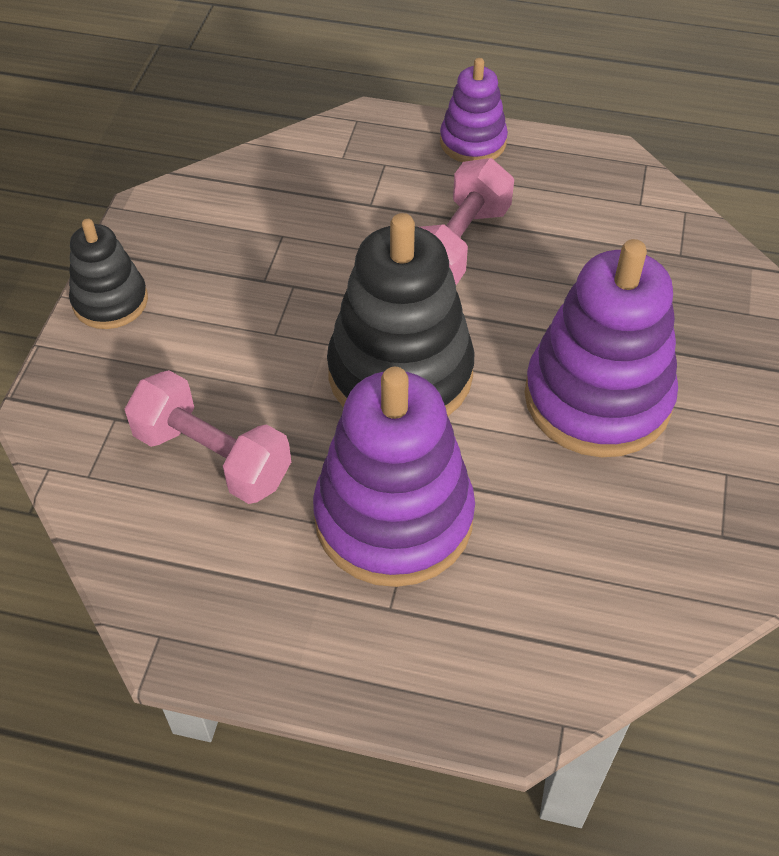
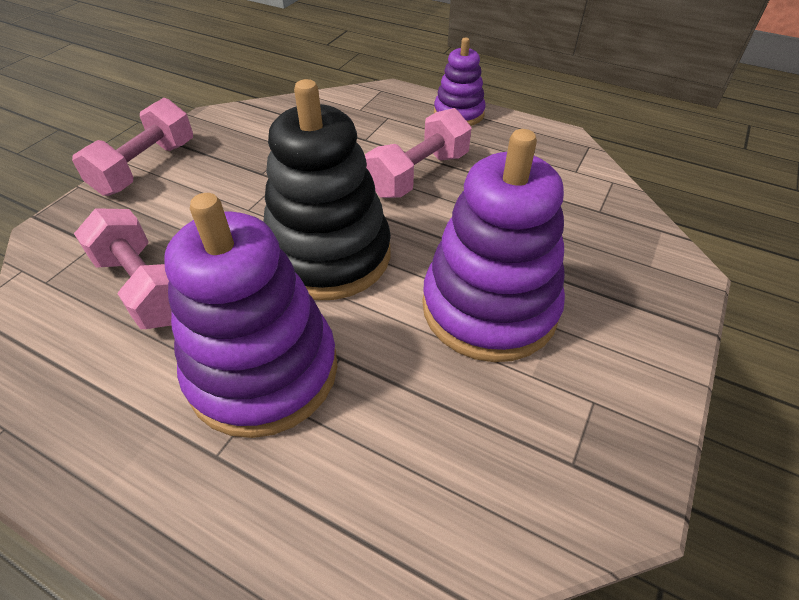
camera: 15 degrees right, 5 degrees down
black stacking toy [69,219,148,329] -> pink dumbbell [72,98,193,196]

